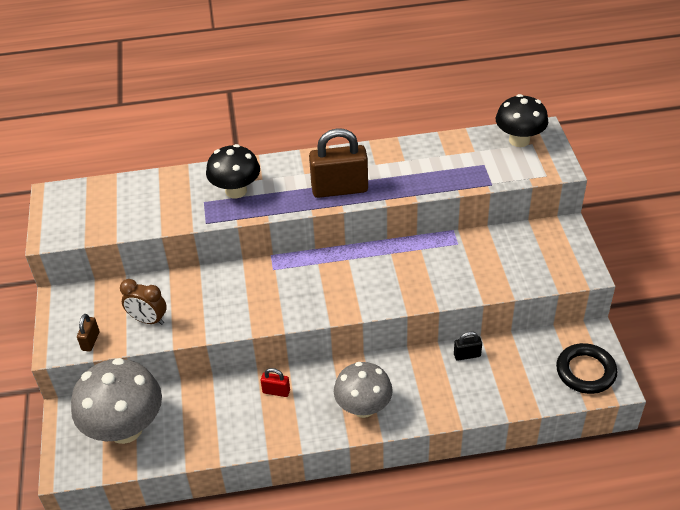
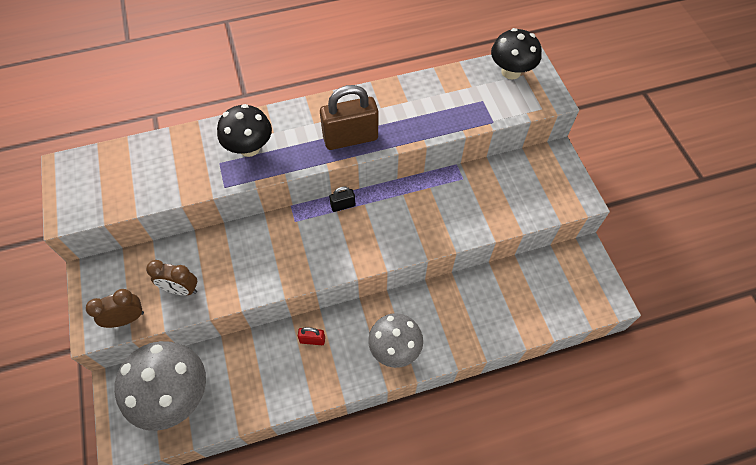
camera: 10 degrees left, 15 degrees up
brown padlock [77,314,100,352] -> brown clock [86,289,144,328]
black padlock [454,331,482,361] -> black padlock moved to [329,187,355,212]
black ring [556,343,617,394] -> none

